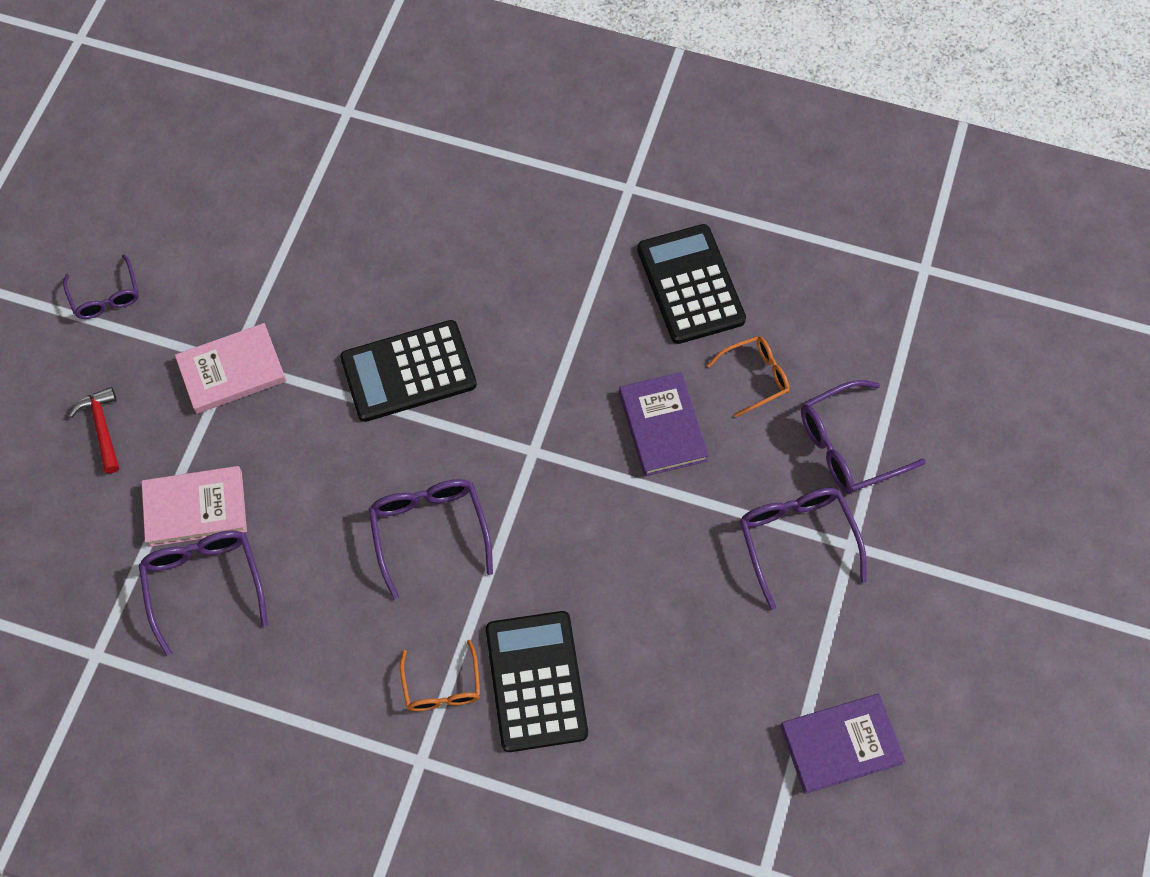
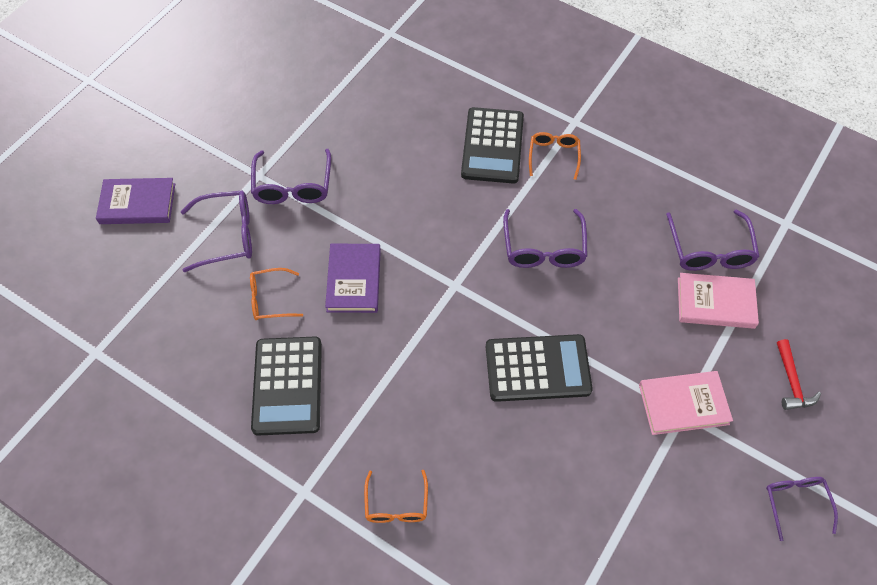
camera: 165 degrees left, 5 degrees down
purple book [780,694,905,794] -> purple book moved to [96,178,175,224]
none -> orange glasses [364,470,428,523]

